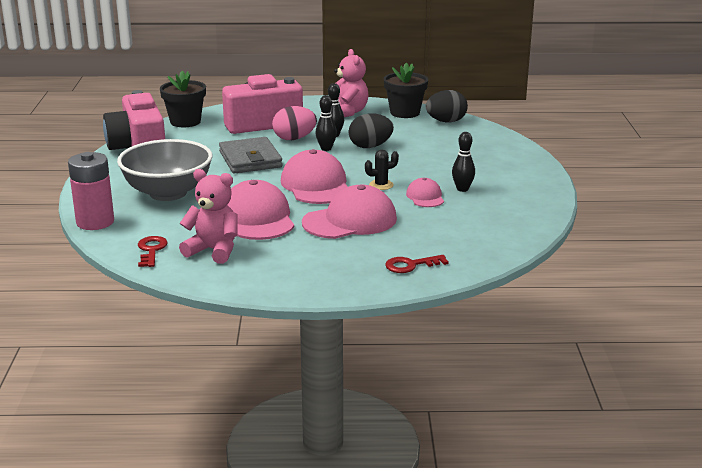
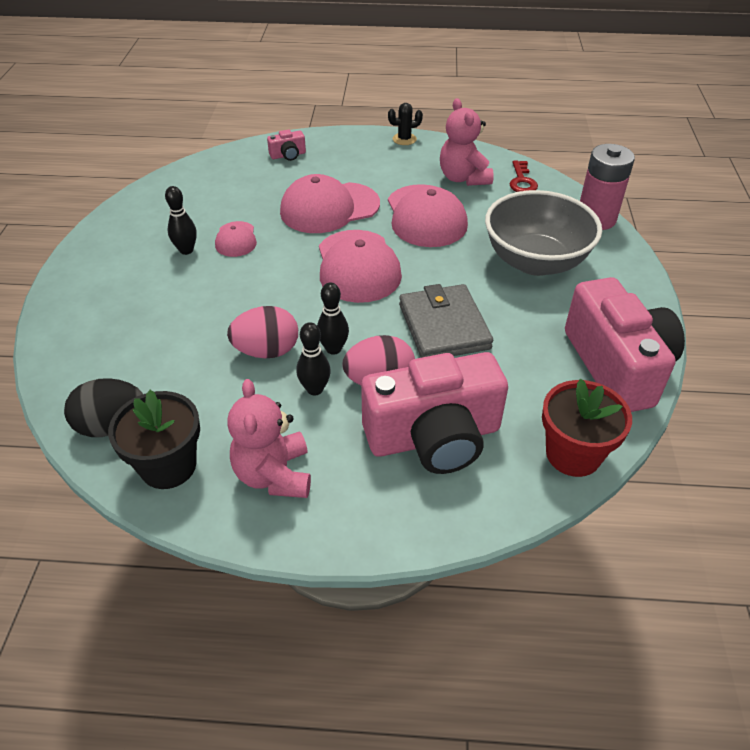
camera: 175 degrees left, 20 degrees up
black flower pot [160,71,206,127] -> red flower pot [542,379,632,477]
pink teddy bear [179,169,238,264] -> pink teddy bear turned 45 degrees clockwise [440,98,494,186]
black egg [349,113,394,148] -> pink egg [227,306,298,358]
black cactus [365,150,399,190] -> black cactus moved to [388,103,423,145]
red key [385,255,449,273] -> pink camera [267,129,306,161]

